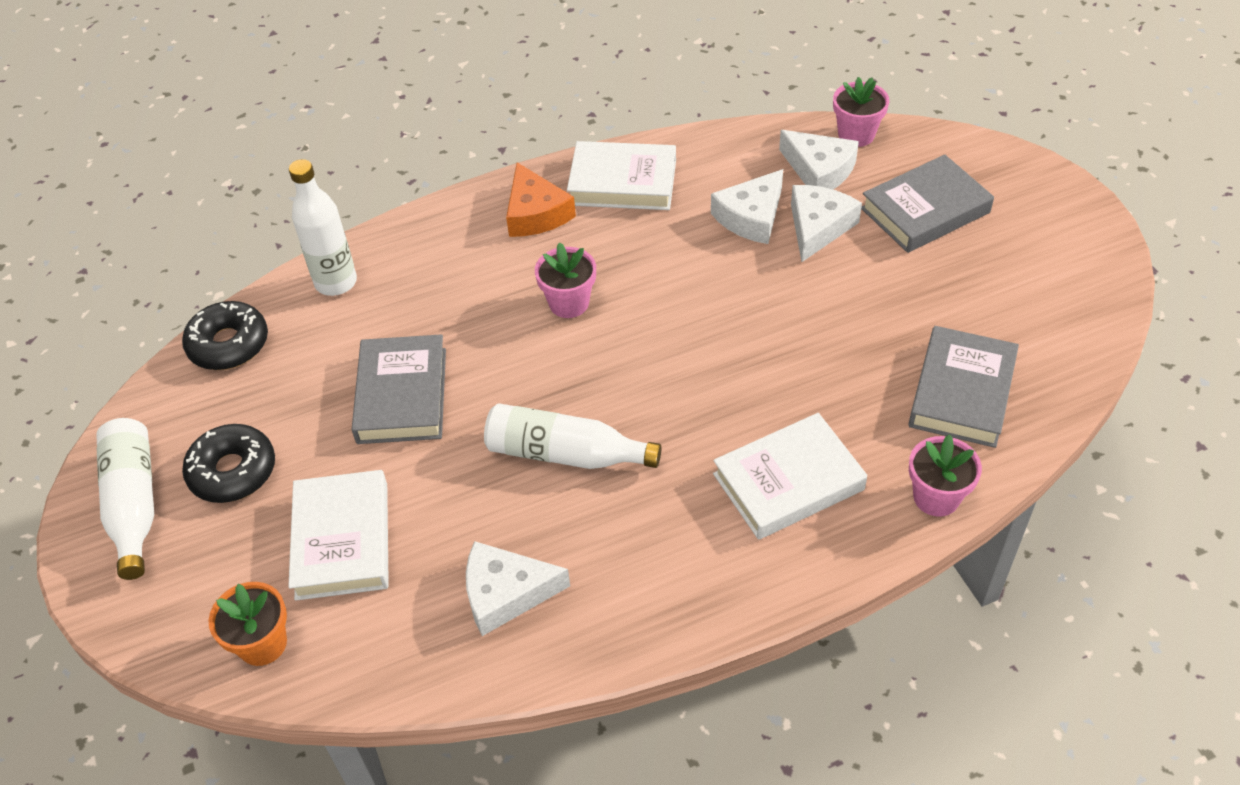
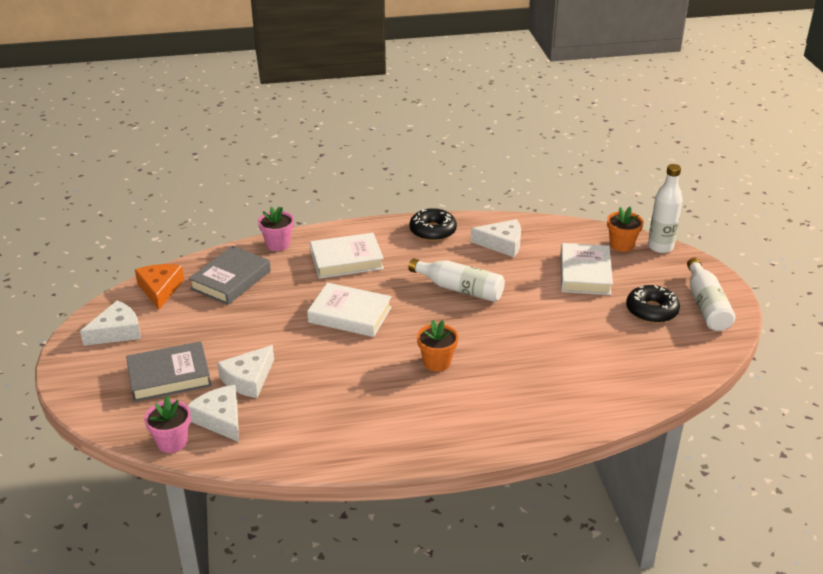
camera: 170 degrees left, 15 degrees down
black donut [182,301,268,370] -> black donut moved to [409,208,457,241]
white bottle [289,159,357,296] -> white bottle moved to [648,164,683,253]
grey book [351,334,446,444] -> none
orange cheese [506,162,576,237] -> orange cheese moved to [135,264,184,310]
pink flower pot [535,242,596,318] -> orange flower pot [417,320,459,372]
white book [567,141,676,210] -> white book moved to [307,283,392,337]
white cheese [711,169,783,244] -> white cheese moved to [80,300,141,346]

